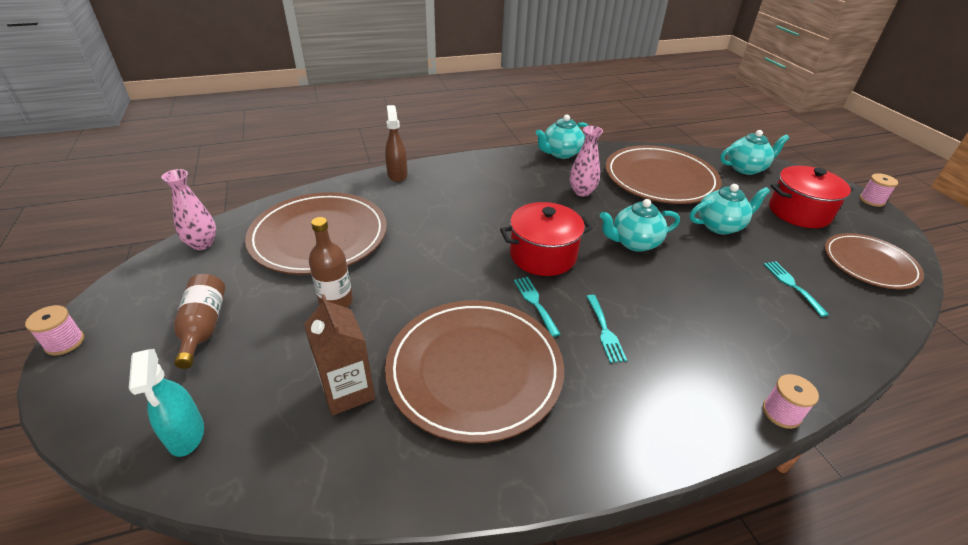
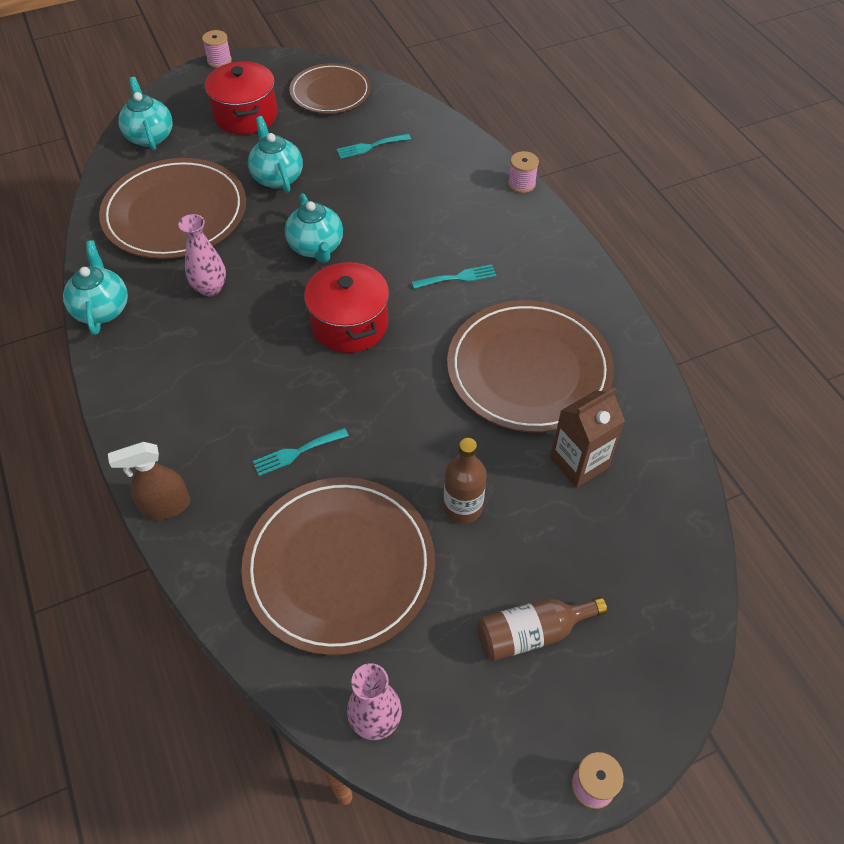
camera: 95 degrees left, 15 degrees up
turquoise spray bottle [129,349,204,457] -> none
turquoise fork [514,277,560,337] -> turquoise fork moved to [253,428,349,476]
turquoise teapot [536,115,589,159] -> turquoise teapot turned 150 degrees counterclockwise [63,241,128,335]

